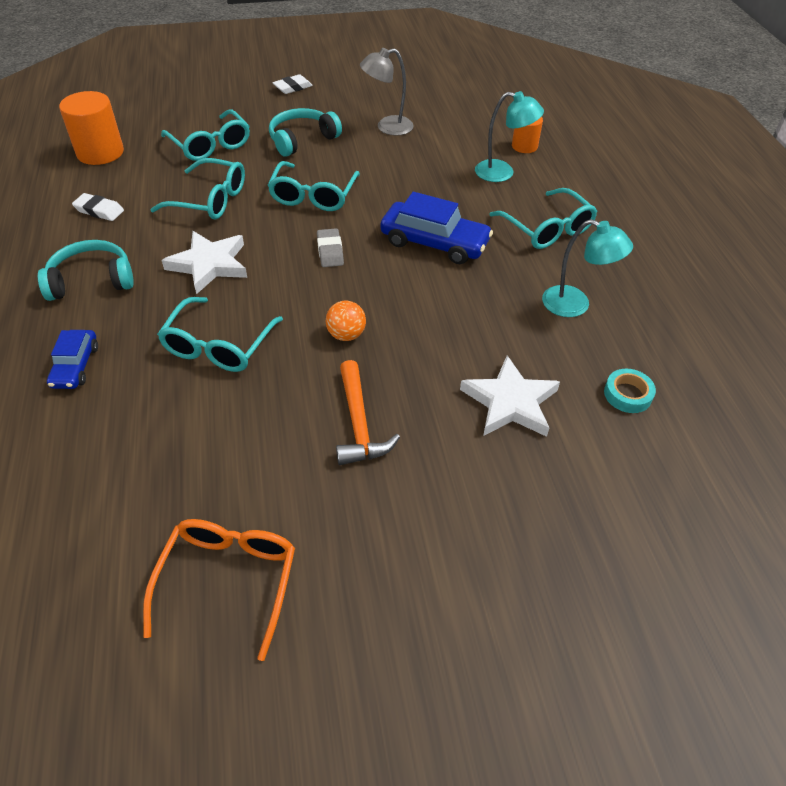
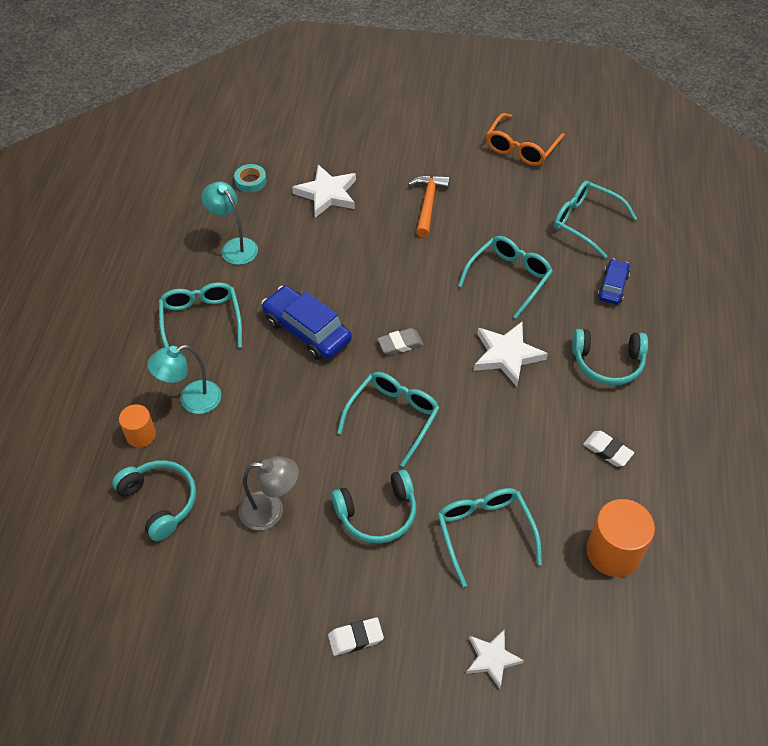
camera: 160 degrees left, 5 degrees up
turquoise glasses [150,158,245,220] -> turquoise glasses moved to [554,181,637,258]
grey eraser [317,228,344,267] -> grey eraser turned 60 degrees clockwise [377,328,423,355]
orange ball [326,301,366,341] -> none
turquoise lamp [475,91,544,182] -> turquoise lamp turned 60 degrees counterclockwise [147,345,221,414]
none -> turquoise headphones [112,460,196,541]
none -> white star [466,630,524,689]

